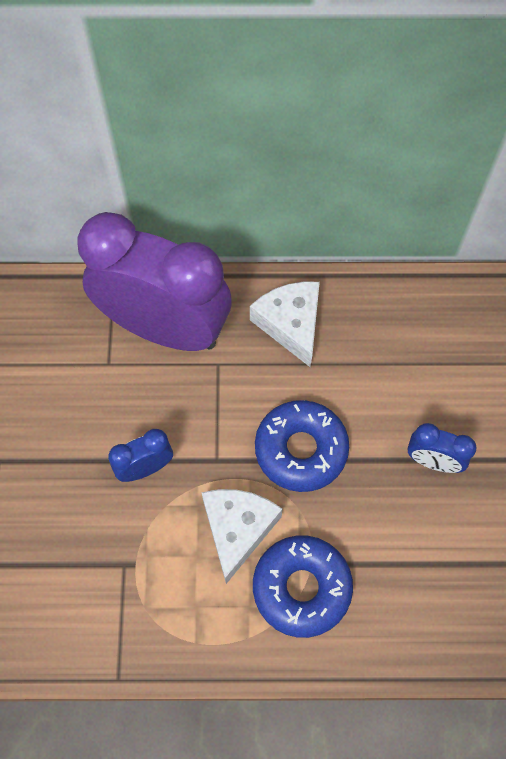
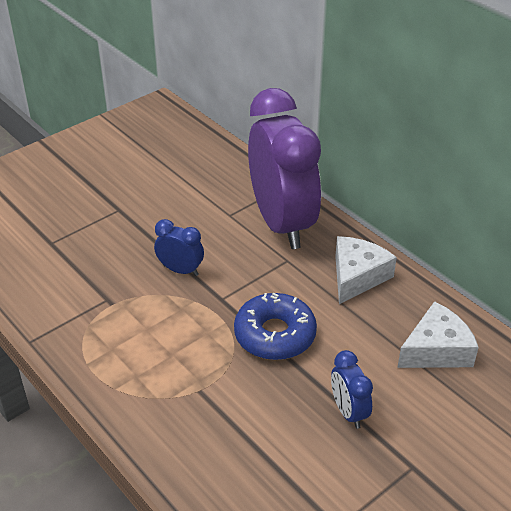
camera: 50 degrees right, 25 degrees down
white cheese [201,489,283,584] -> white cheese moved to [397,301,479,368]
blue donut [253,535,353,638] -> none

